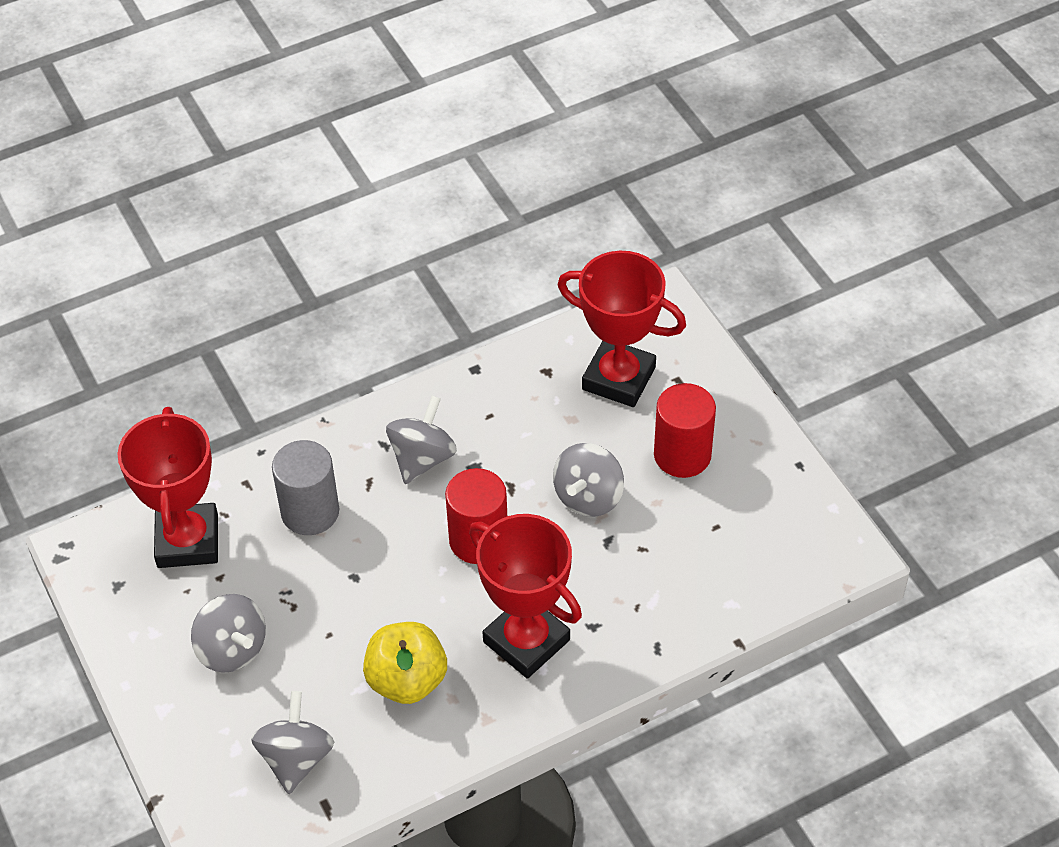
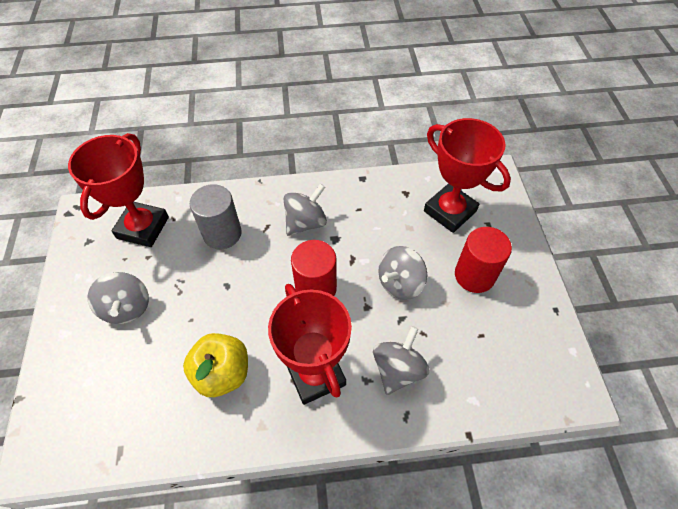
camera: 20 degrees right, 5 degrees up
grey spinning top [251,691,335,794] -> grey spinning top moved to [373,326,430,395]

